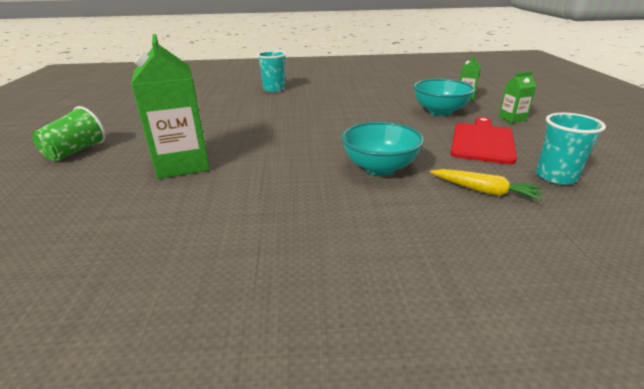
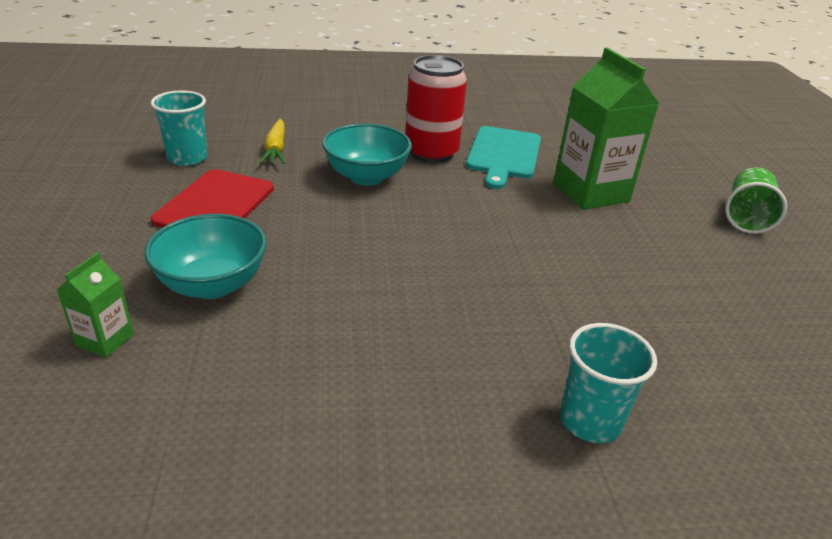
camera: 175 degrees right, 5 degrees up
yellow carrot [430,169,542,201] -> yellow carrot turned 120 degrees counterclockwise [260,119,285,164]
green carton [499,72,536,123] -> none
none -> red can [405,55,467,163]
none -> turquoise cutting board [466,126,541,189]

